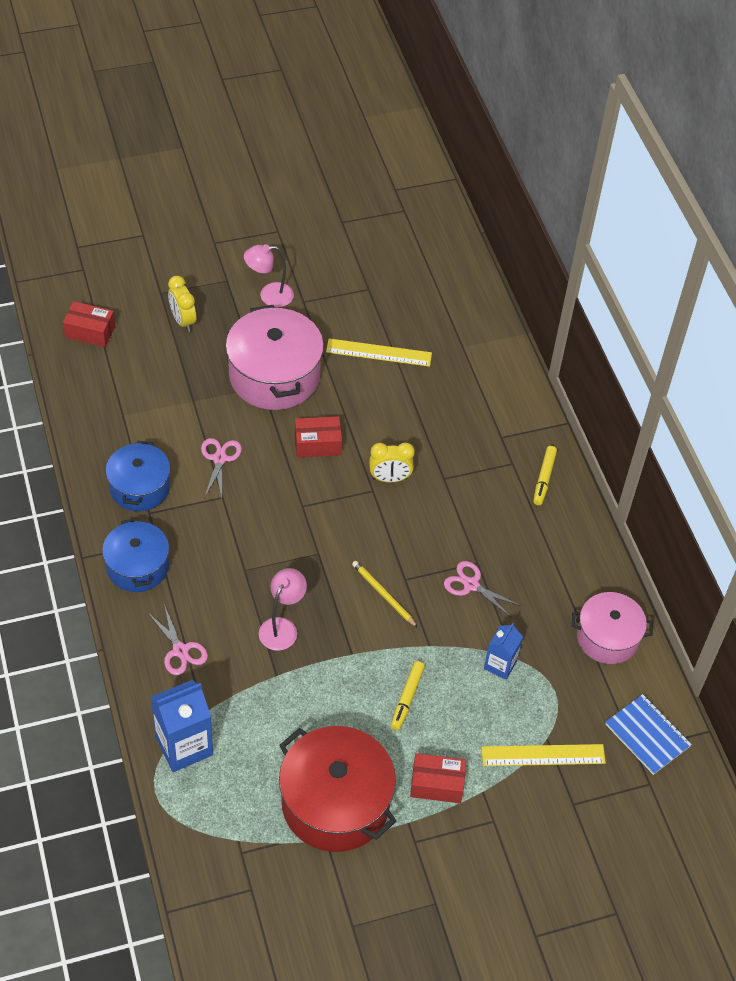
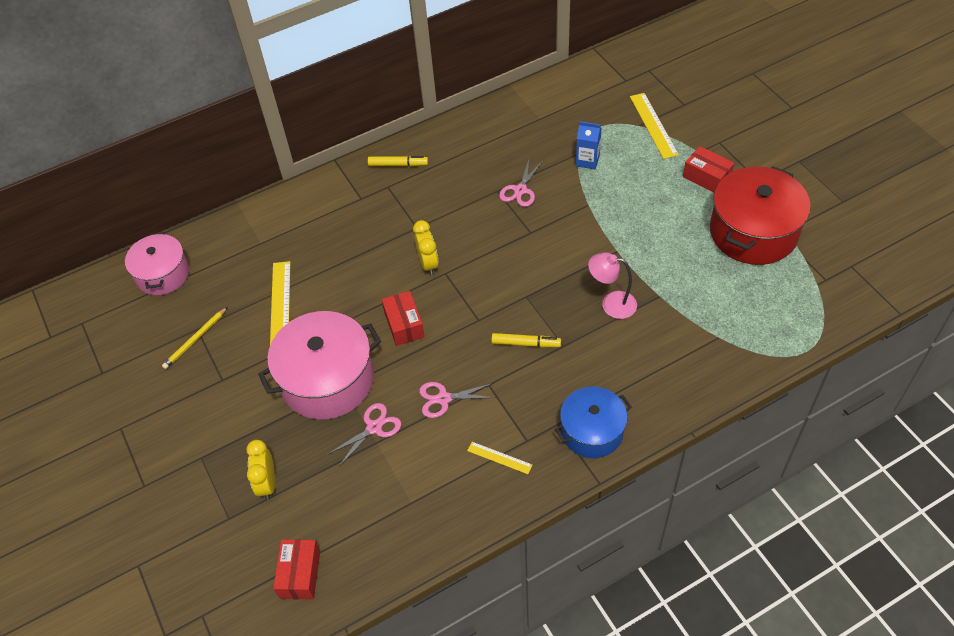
camera: 95 degrees left, 0 degrees up
blue pot [106,441,170,511] -> yellow ruler [467,442,532,474]
pink scissors [148,604,208,675] -> pink scissors moved to [328,403,401,466]
blue carton [150,680,213,772] -> none
yellow clock [168,276,196,332] -> yellow clock turned 120 degrees clockwise [247,440,275,500]
pink lamp [244,244,294,307] -> none
yellow pencil [352,561,418,628] -> yellow pencil moved to [162,307,228,369]
yellow marker [391,661,425,730] -> yellow marker moved to [491,333,561,347]
red box [410,753,466,803] -> red box turned 45 degrees counterclockwise [683,146,734,192]
pink pot [572,592,653,664] -> pink pot moved to [125,232,189,295]
blue notebook [605,694,692,775] -> none

